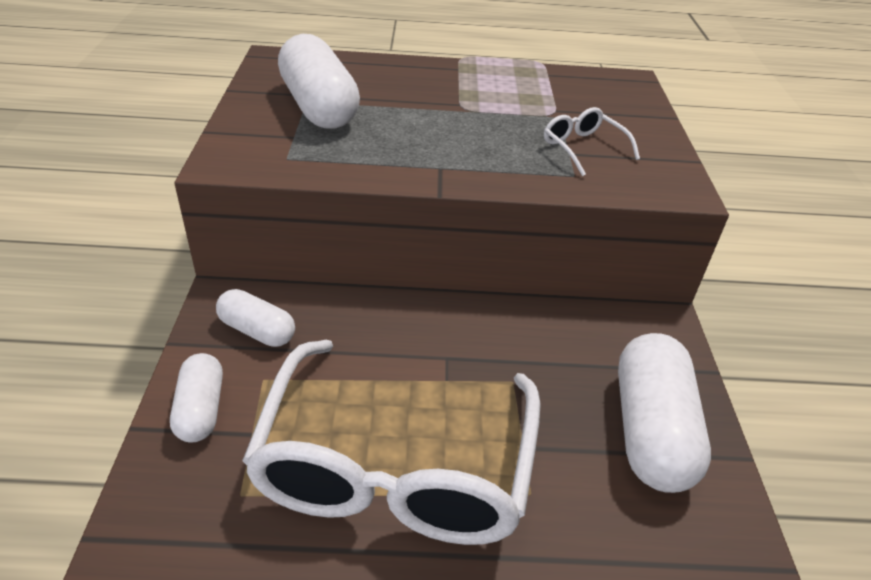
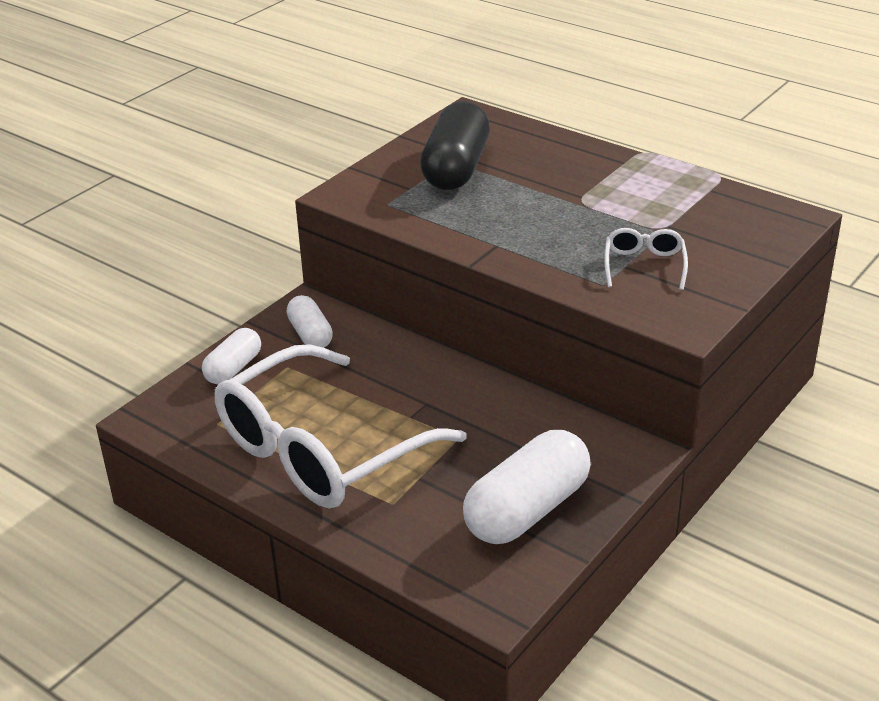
camera: 40 degrees right, 5 degrees down
white capsule [278,34,360,128] -> black capsule [420,101,490,190]

